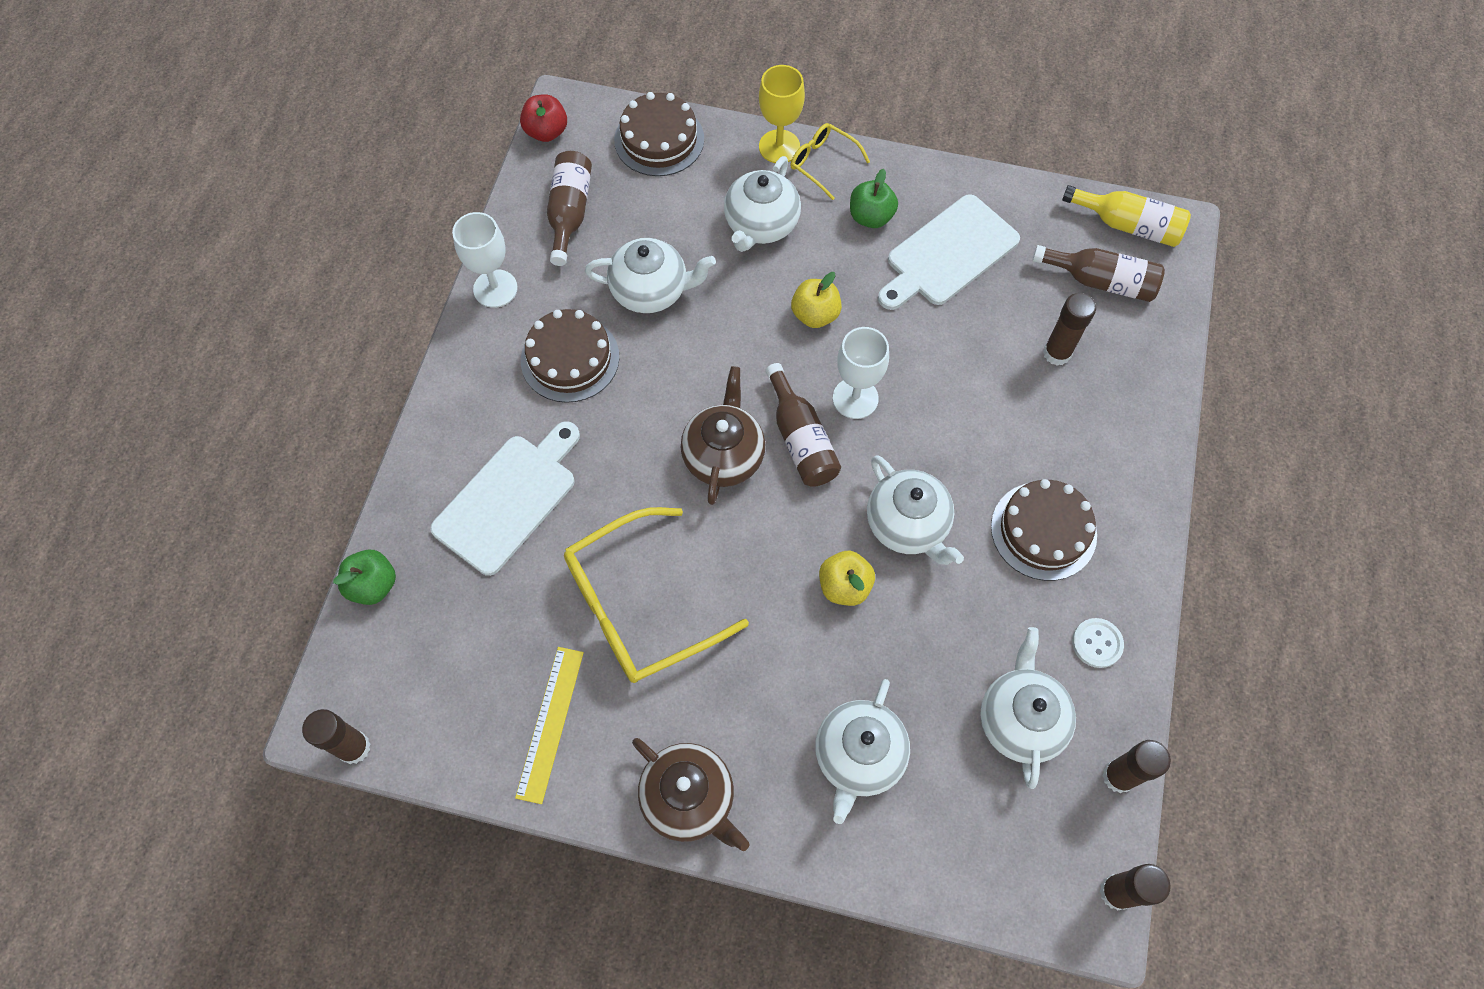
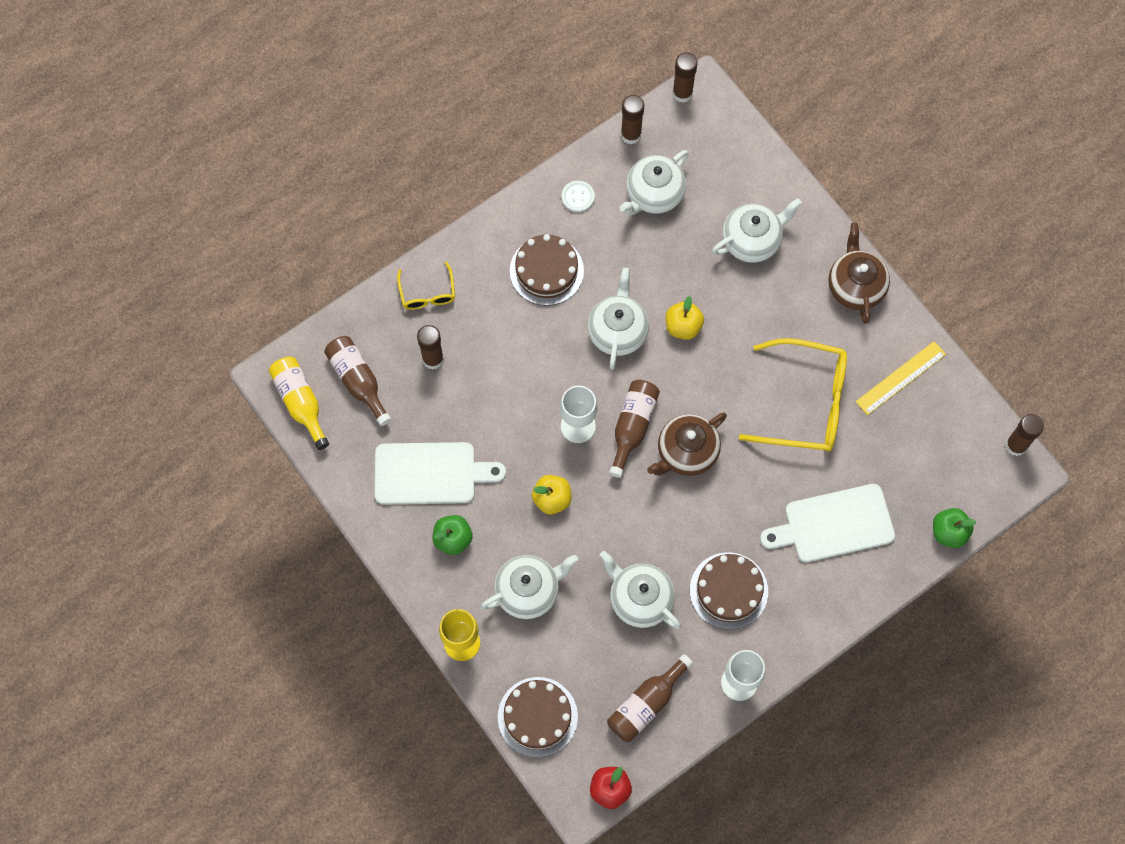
camera: 140 degrees left, 5 degrees up
yellow glasses [790,123,870,200] -> yellow glasses moved to [397,262,455,310]

